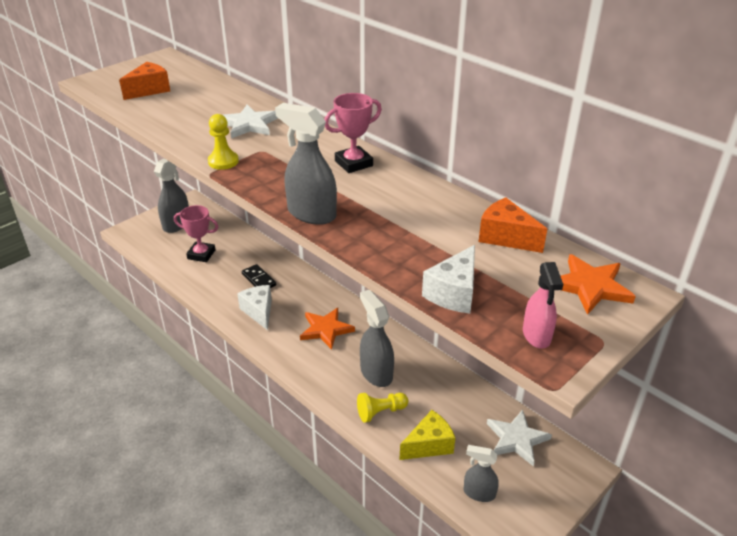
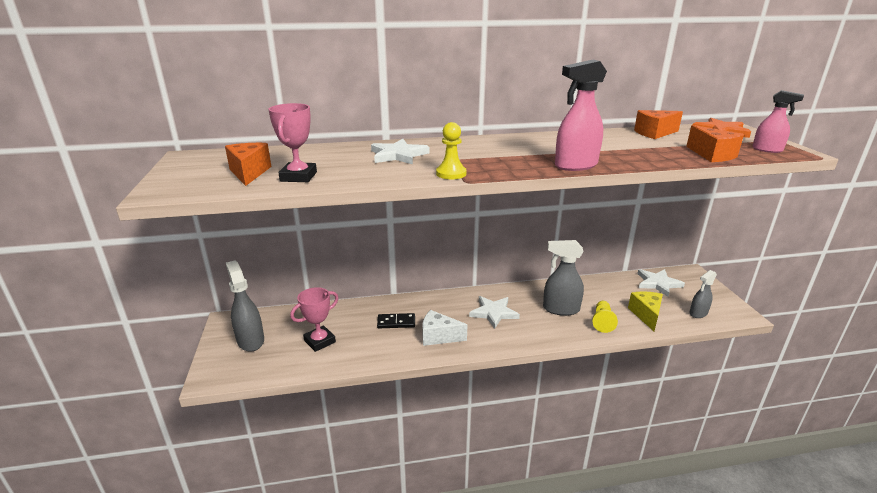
camera: 55 degrees left, 10 degrees down
grey spray bottle [275,103,337,225] -> pink spray bottle [555,60,607,171]
orange star [300,308,355,350] -> white star [469,296,520,329]
pink trophy [325,93,382,173] -> pink trophy moved to [268,103,317,182]
white cheese [422,245,475,314] -> orange cheese [686,125,744,162]

